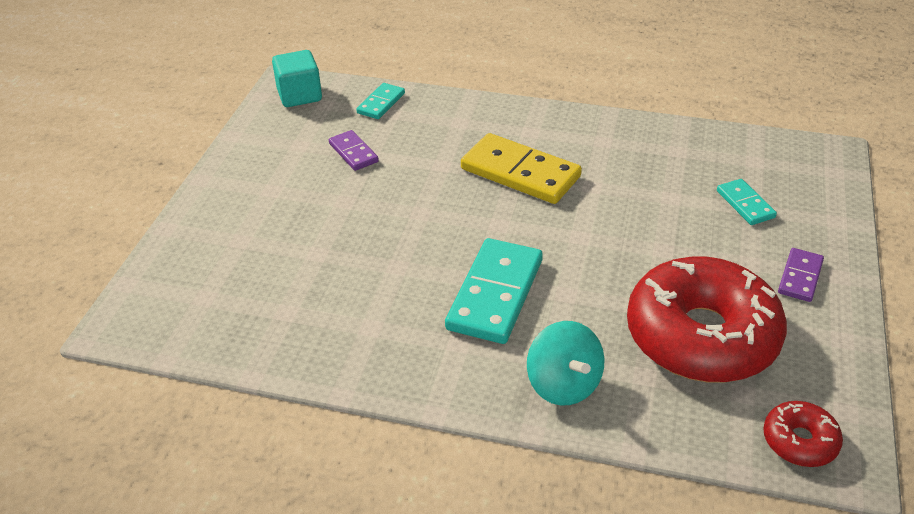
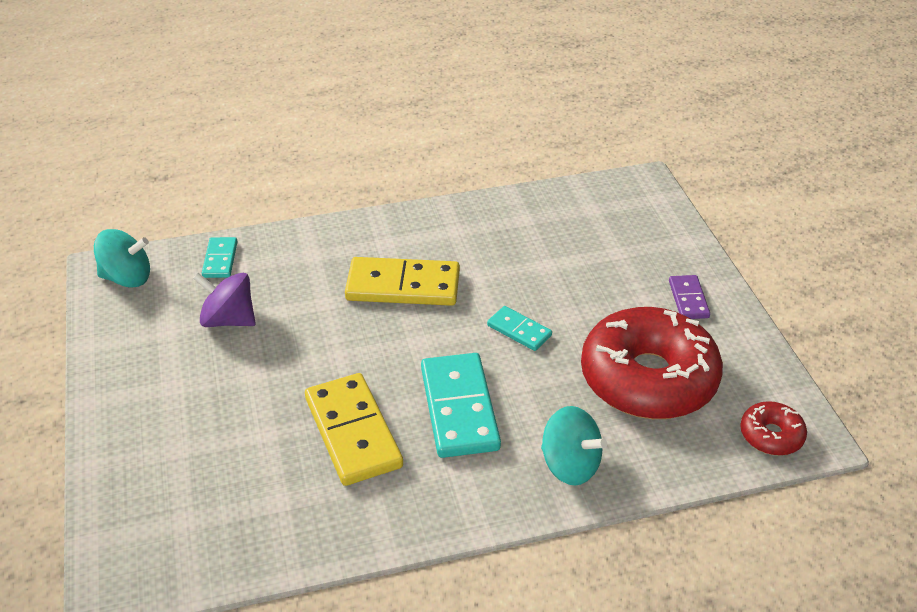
camera: 30 degrees left, 0 degrees up
turquoise cube [272,50,322,107] -> turquoise spinning top [94,229,150,288]
purple domino [329,130,379,171] -> purple spinning top [193,273,256,327]
turquoise domino [717,179,777,225] -> turquoise domino moved to [487,306,552,351]
none -> yellow domino [305,373,403,486]

